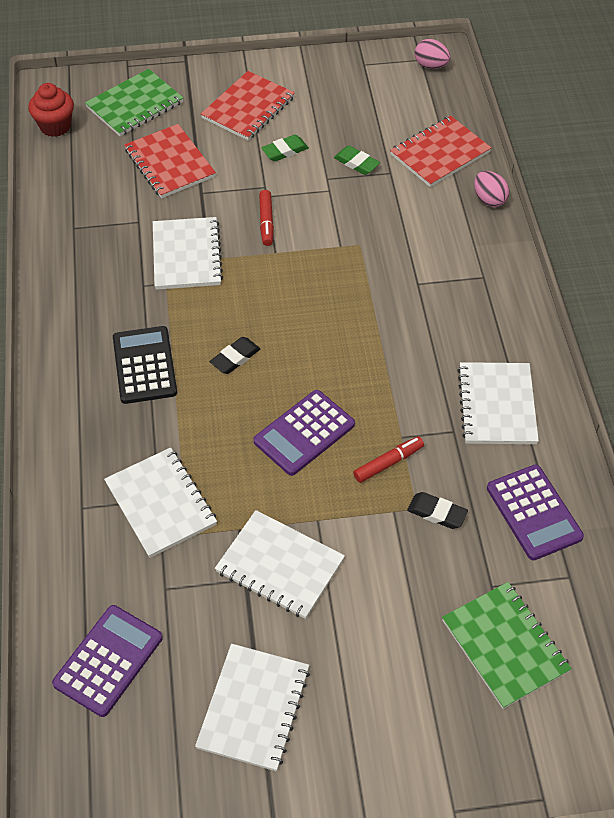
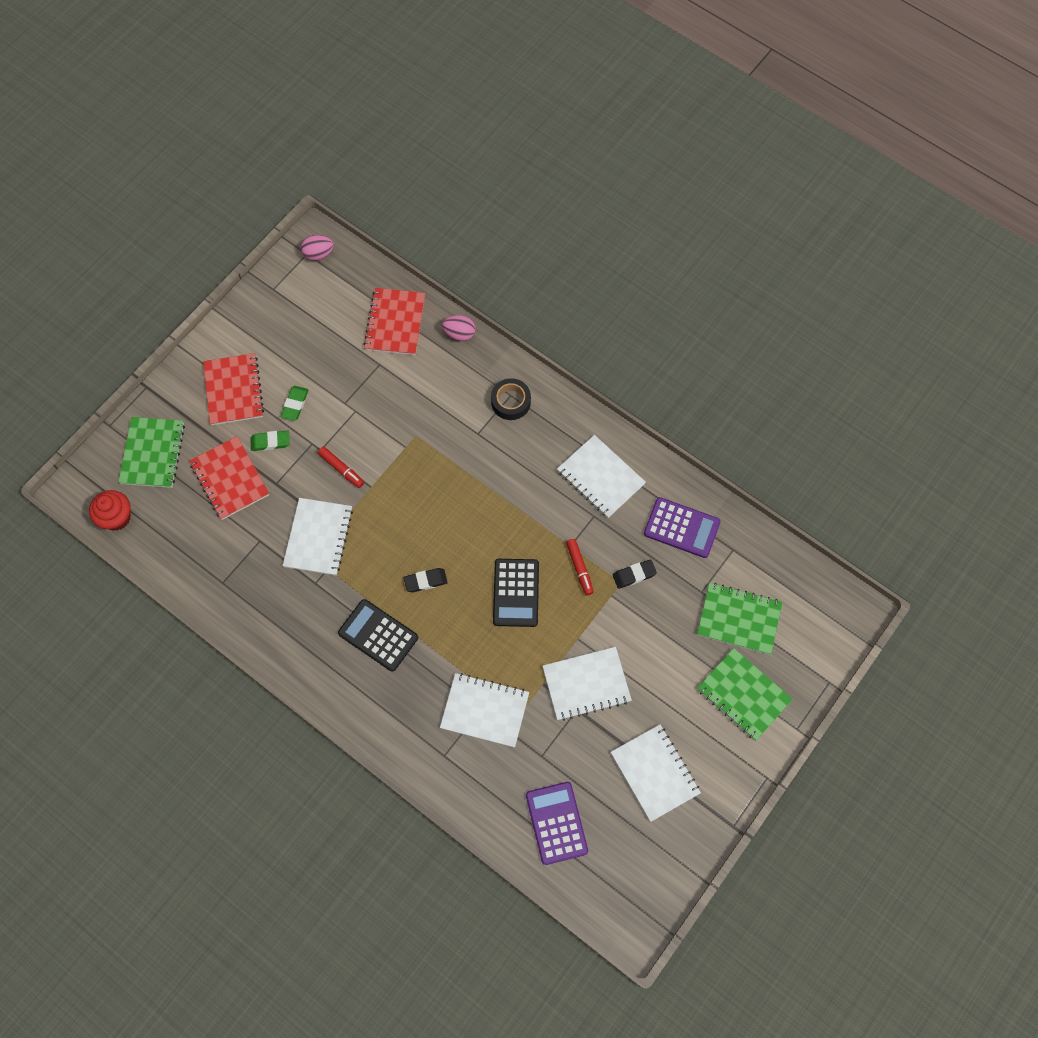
camera: 45 degrees left, 15 degrees up
red notebook [124,124,216,198] -> red notebook turned 45 degrees clockwise [190,436,269,520]
white notebook [153,217,223,290] -> white notebook turned 60 degrees clockwise [283,498,353,576]
black eraser [210,337,260,374] -> black eraser turned 75 degrees clockwise [404,568,448,592]
purple calculator [253,390,355,476] -> black calculator [493,559,539,627]
green eraser [334,146,380,175] -> green eraser moved to [250,431,290,451]
red marker [353,436,424,483] -> red marker turned 150 degrees clockwise [566,539,594,595]
none -> black tape [491,378,531,420]
none -> green notebook [697,648,793,741]

